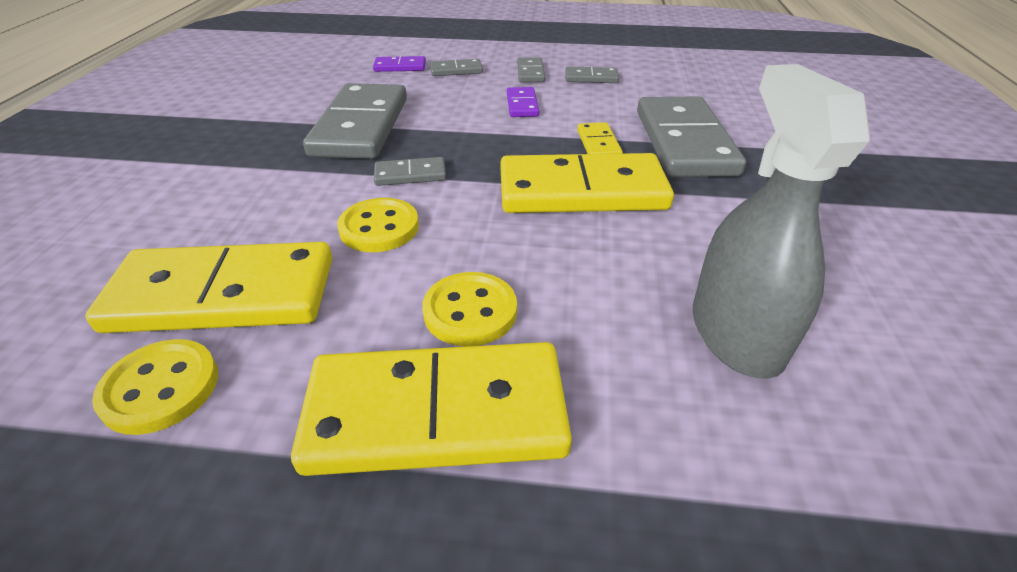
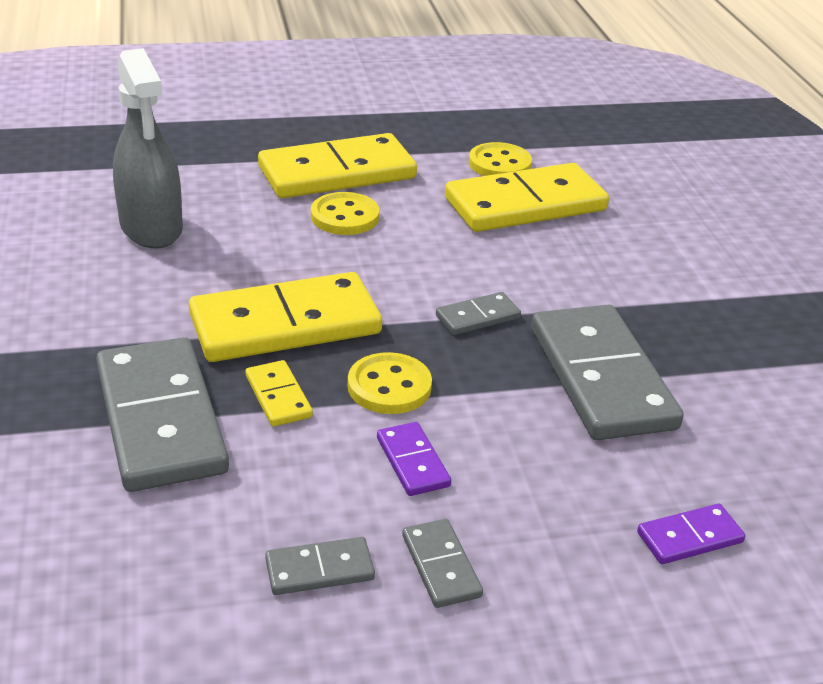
camera: 160 degrees right, 5 degrees down
yellow button [337,198,419,252] -> yellow button moved to [348,352,432,414]
grey domino [430,59,483,76] -> none

